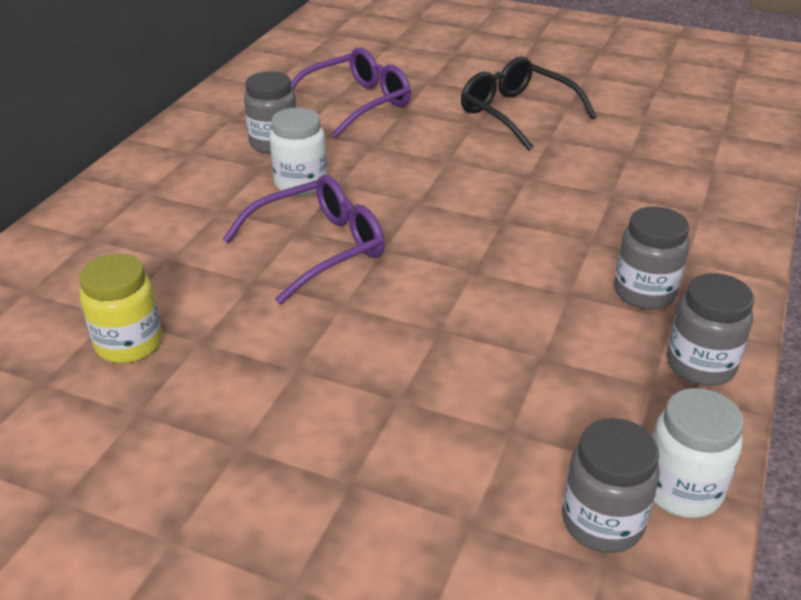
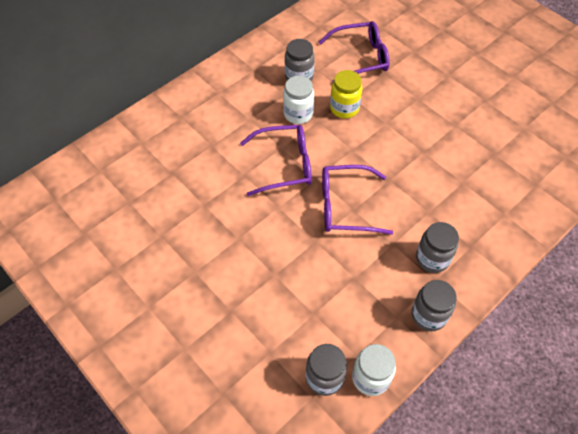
camera: 25 degrees right, 20 degrees up
yellow jar [79,254,162,364] -> yellow jar moved to [330,70,362,118]
black glasses [461,57,597,151] -> none
none -> purple glasses [322,165,393,235]

